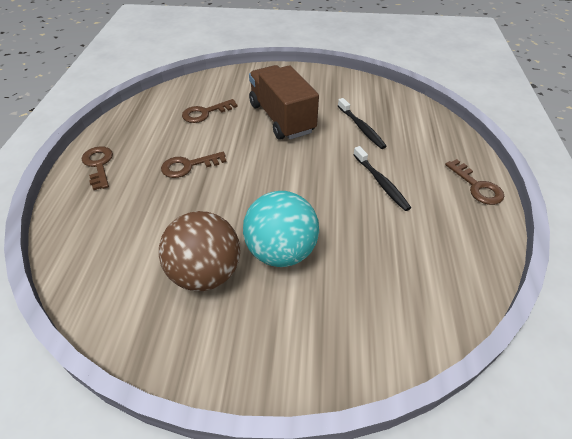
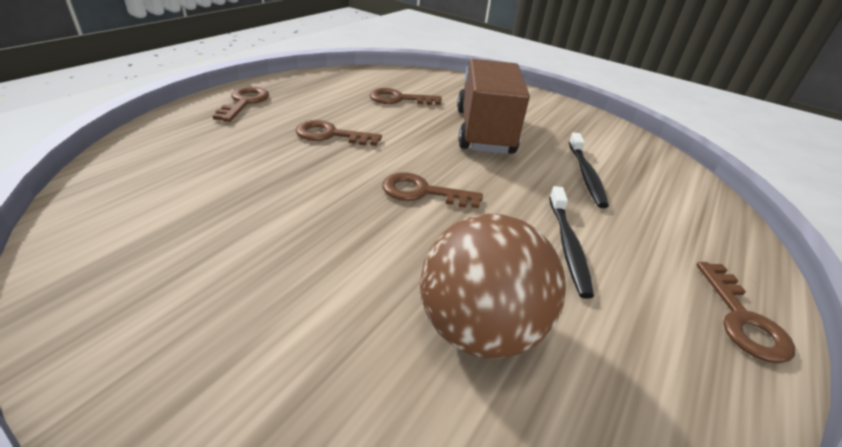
camera: 25 degrees right, 10 degrees down
brown ball [159,211,240,291] -> brown ball moved to [420,214,566,358]
turquoise ball [243,191,319,267] -> none
none -> brown key [382,172,483,208]

